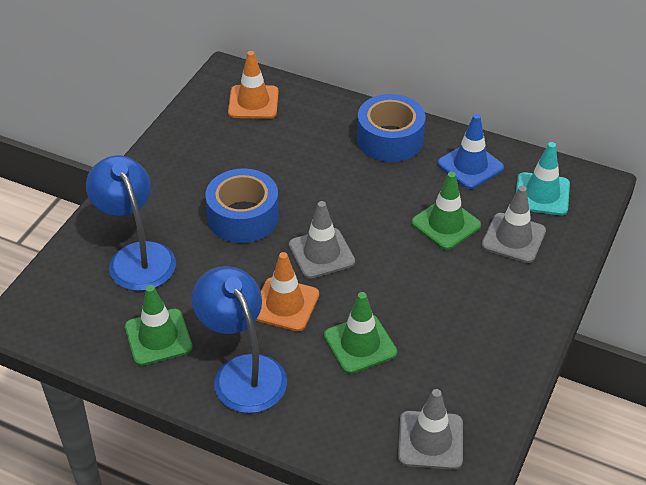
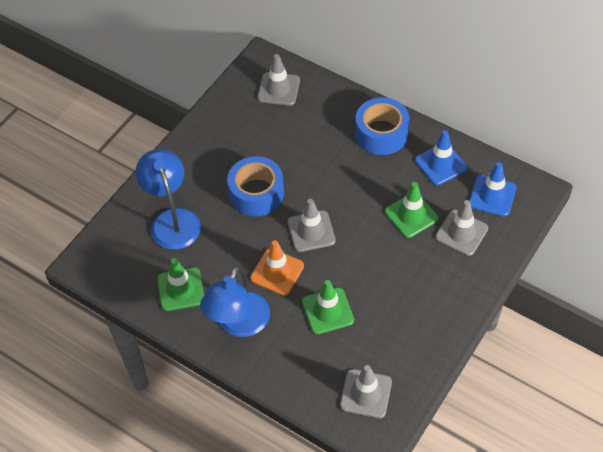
camera: 10 degrees right, 10 degrees up
blue lamp [192,266,287,413] -> blue lamp turned 135 degrees counterclockwise [200,266,270,337]
orange traffic cone [228,51,279,119] -> grey traffic cone [257,54,300,106]
turquoise traffic cone [516,142,570,215] -> blue traffic cone [469,162,517,216]

